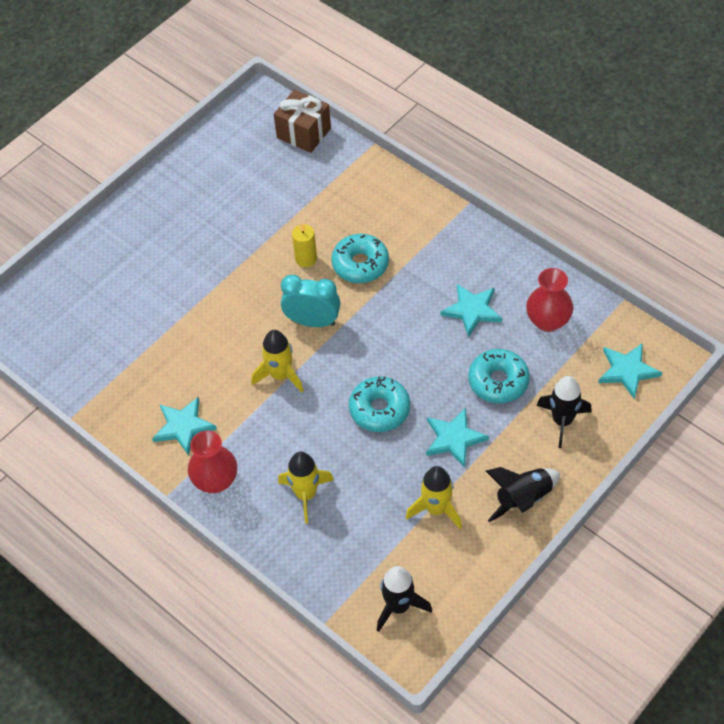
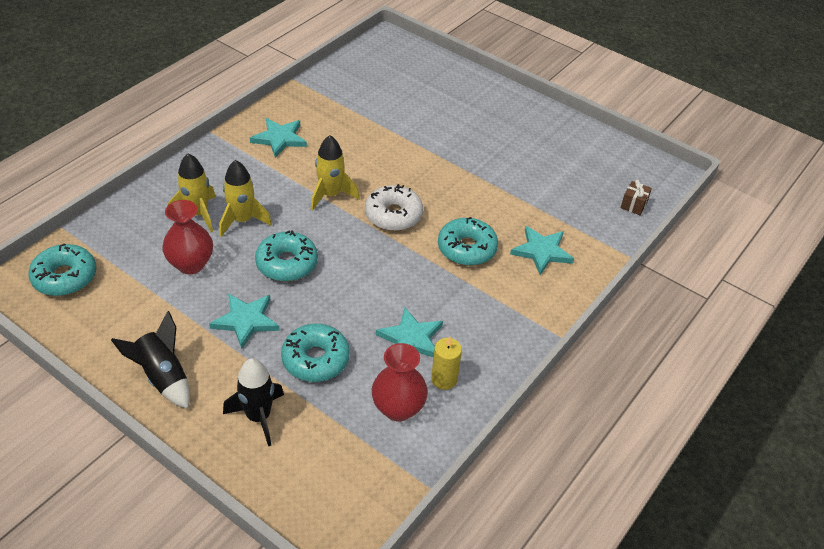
camera: 80 degrees right, 10 degrees down
red vase [188,431,237,493] -> red vase moved to [162,200,213,274]
brown gift [274,90,331,153] -> brown gift [620,180,652,215], size x0.52
turquoise clock [281,275,340,327] -> white donut [365,184,423,231]
yellow candle [292,224,317,267] -> yellow candle moved to [431,336,462,390]
black rocket [377,566,432,632] -> turquoise donut [28,243,96,296]
yellow rocket [406,466,462,529] -> yellow rocket moved to [219,160,272,237]
turquoise star [598,343,662,399] -> turquoise star moved to [510,226,574,275]

